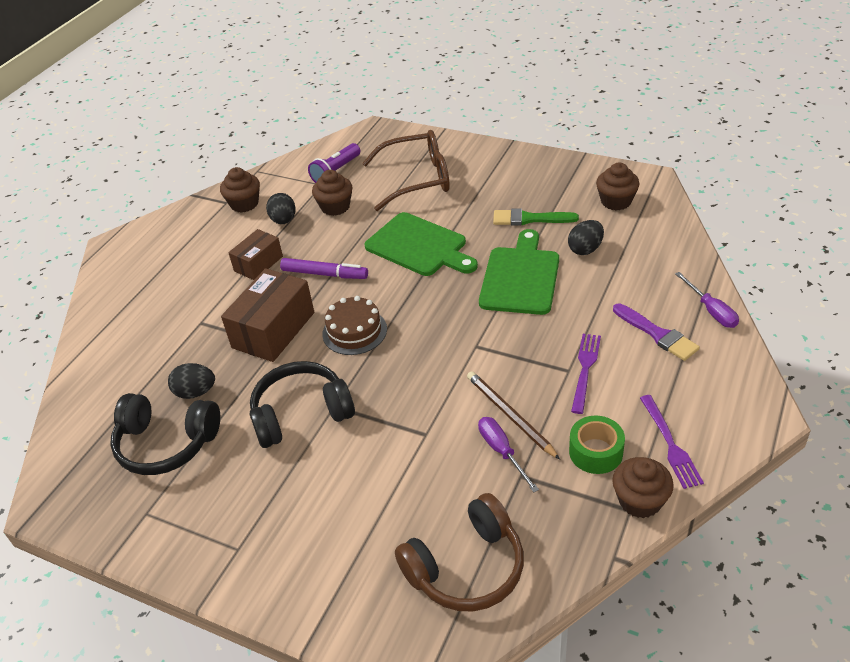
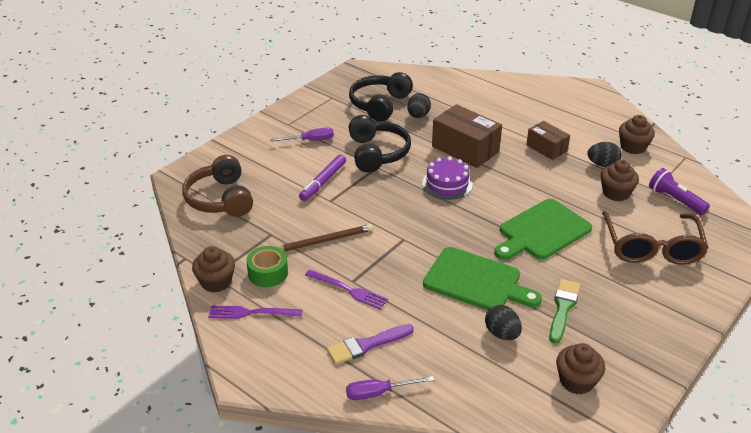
camera: 100 degrees right, 5 degrees down
purple marker [280,258,368,279] -> purple marker moved to [299,154,346,201]
brown cake [322,296,387,355] -> purple cake [422,157,473,200]
purple screwdriver [478,417,539,492] -> purple screwdriver moved to [270,128,334,142]

